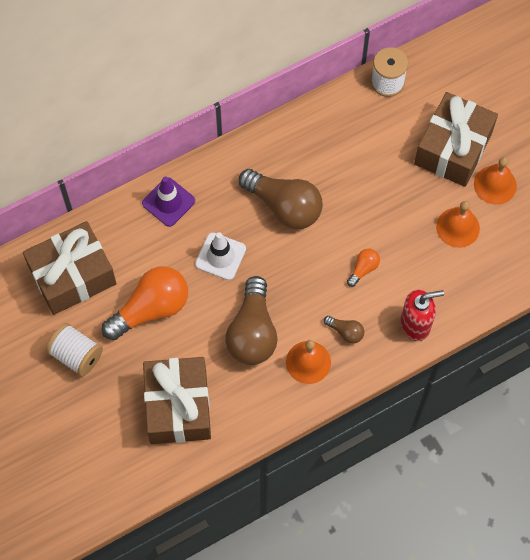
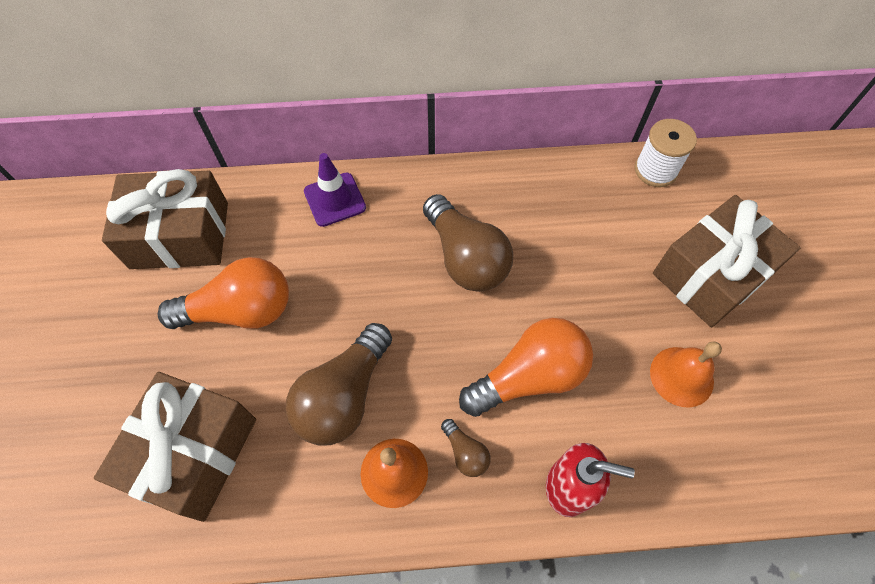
camera: 25 degrees right, 5 degrees down
white spool [46,323,103,377] -> none
white traffic cone [195,232,246,280] -> none
orange light bulb [347,249,380,287] -> orange light bulb [459,318,593,417], size x2.20
orange bell [474,157,517,205] -> none

